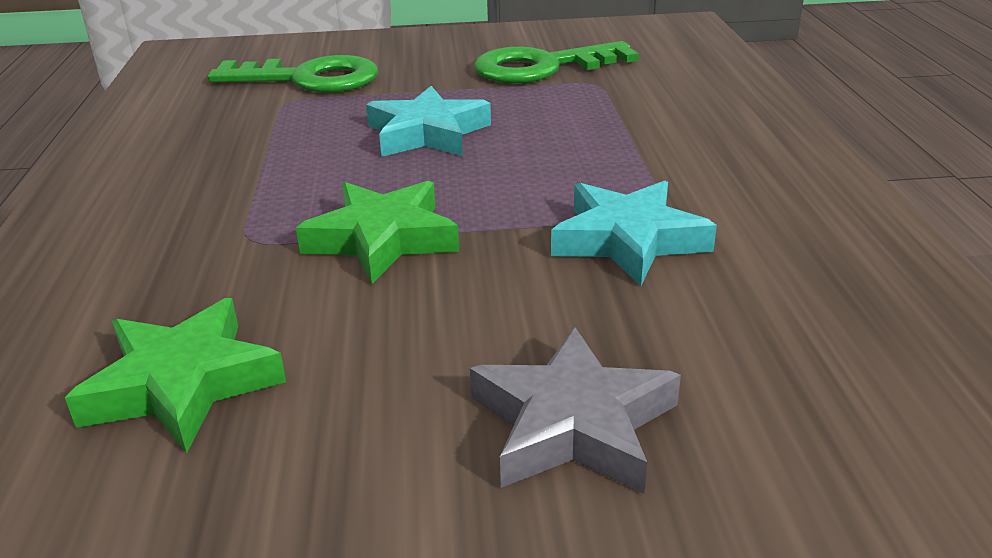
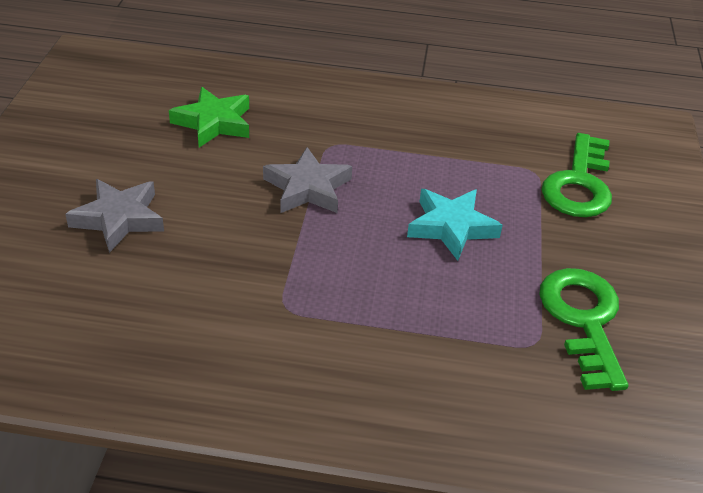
camera: 100 degrees right, 10 degrees up
green star [296,181,459,284] -> grey star [263,147,352,213]
turquoise star [551,180,717,286] -> none

